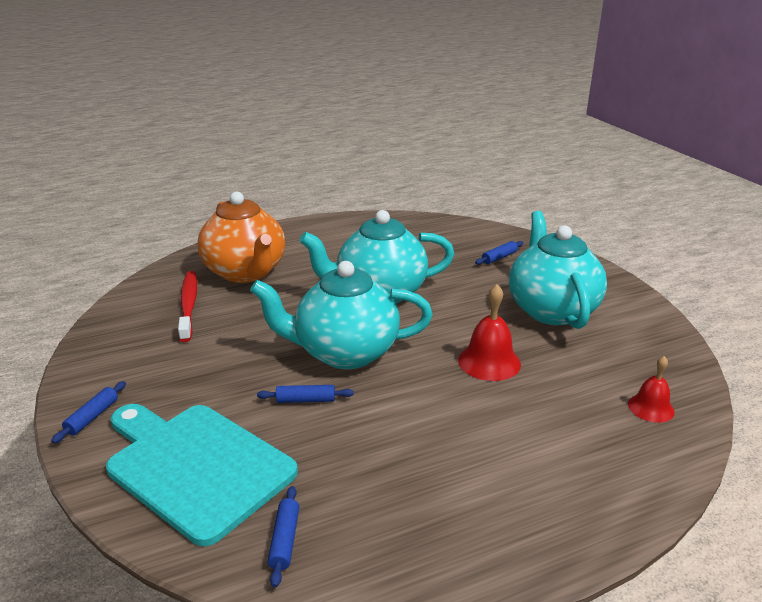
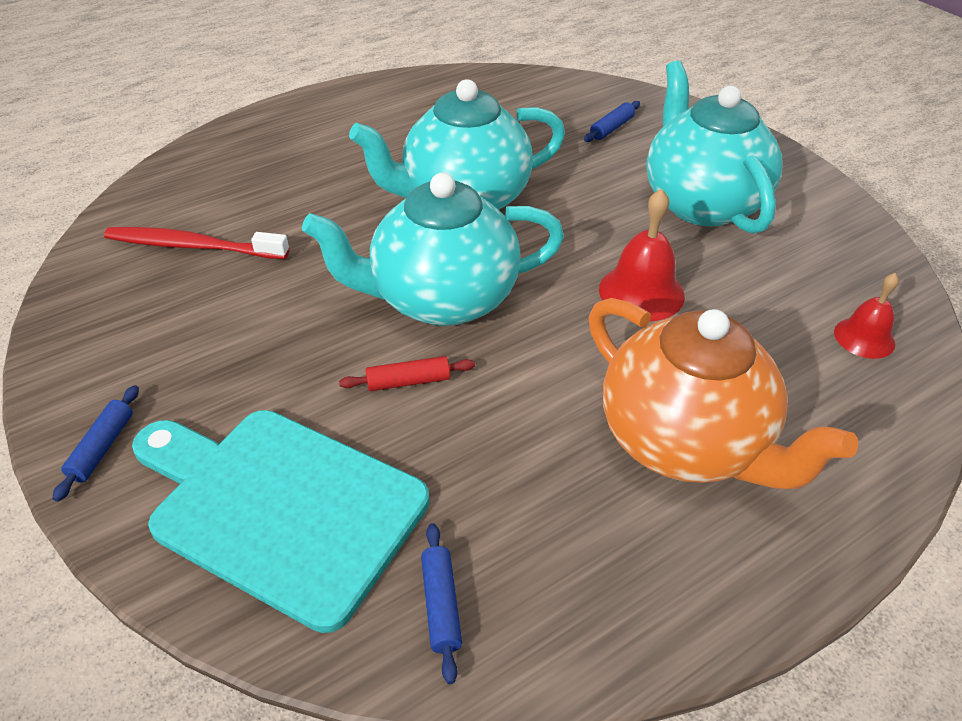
camera: 10 degrees left, 15 degrees up
red toothbrush [178,271,197,342] -> red toothbrush turned 60 degrees counterclockwise [104,227,289,259]
orange teapot [198,192,285,283] -> orange teapot moved to [589,298,858,489]
blue rolling pin [257,385,354,403] -> red rolling pin [339,356,475,391]

